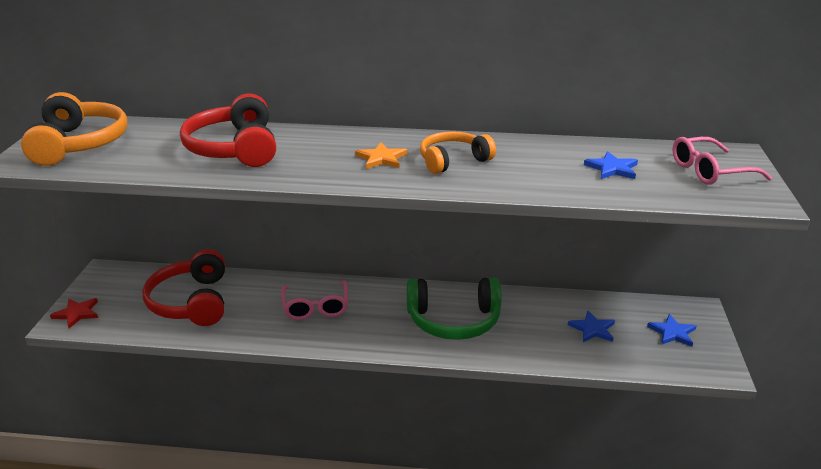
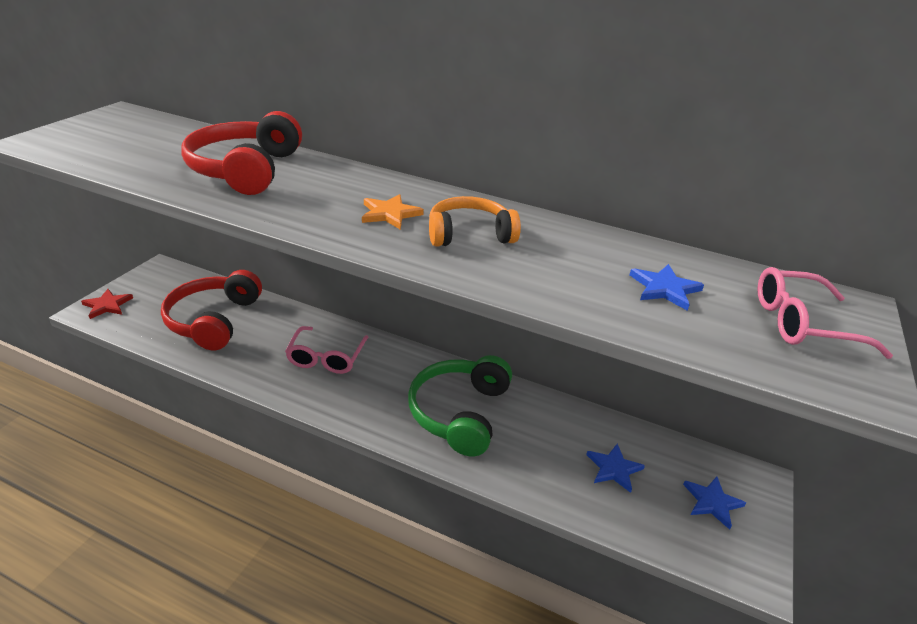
camera: 15 degrees right, 5 degrees up
orange headphones [21,92,127,166] -> none
green headphones [407,278,501,340] -> green headphones turned 90 degrees clockwise [408,355,512,456]

